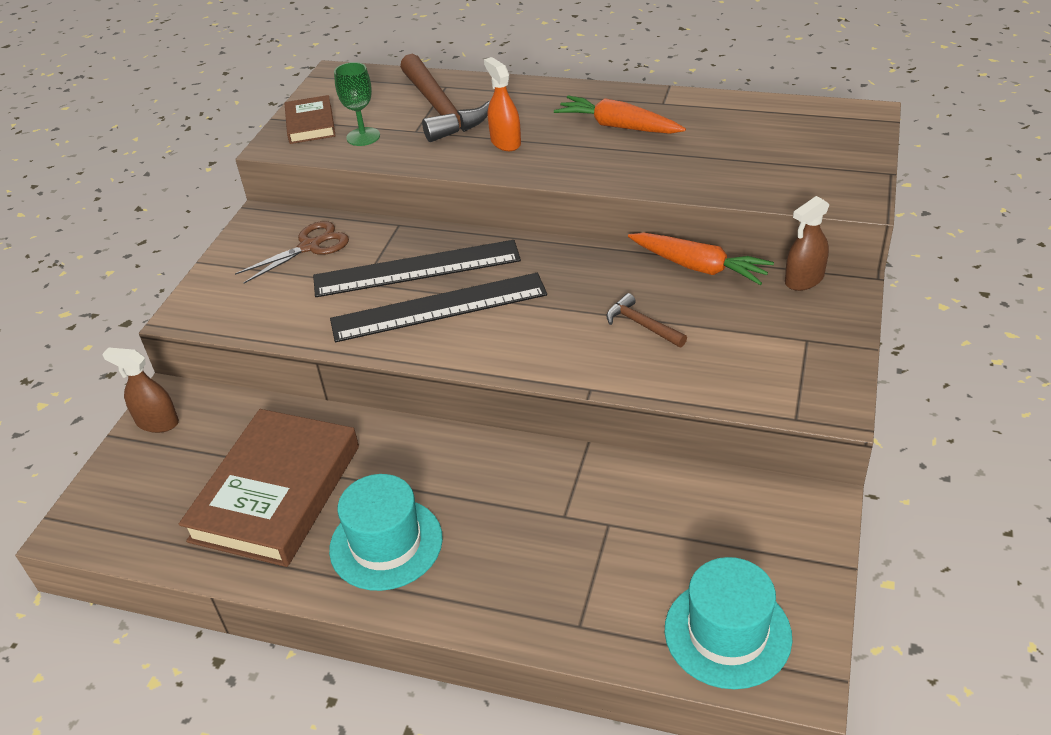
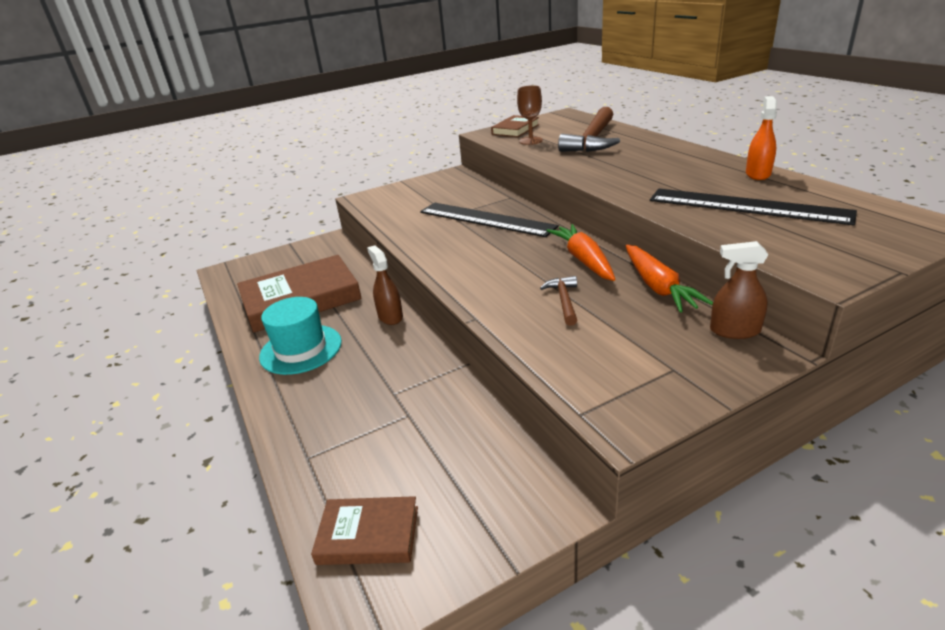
camera: 45 degrees right, 10 degrees down
brown spray bottle [102,347,179,433] -> brown spray bottle moved to [367,245,403,325]
brown scissors [235,221,349,284] -> none
black ruler [330,273,547,342] -> black ruler moved to [650,189,857,225]
green goblet [334,62,380,146] -> brown goblet [517,85,543,145]
orange spray bottle [484,57,521,151] -> orange spray bottle moved to [746,96,777,180]
orange carrot [554,95,686,134] -> orange carrot moved to [546,224,616,281]
turquoise hat [665,557,792,689] -> brown book [311,496,418,565]

